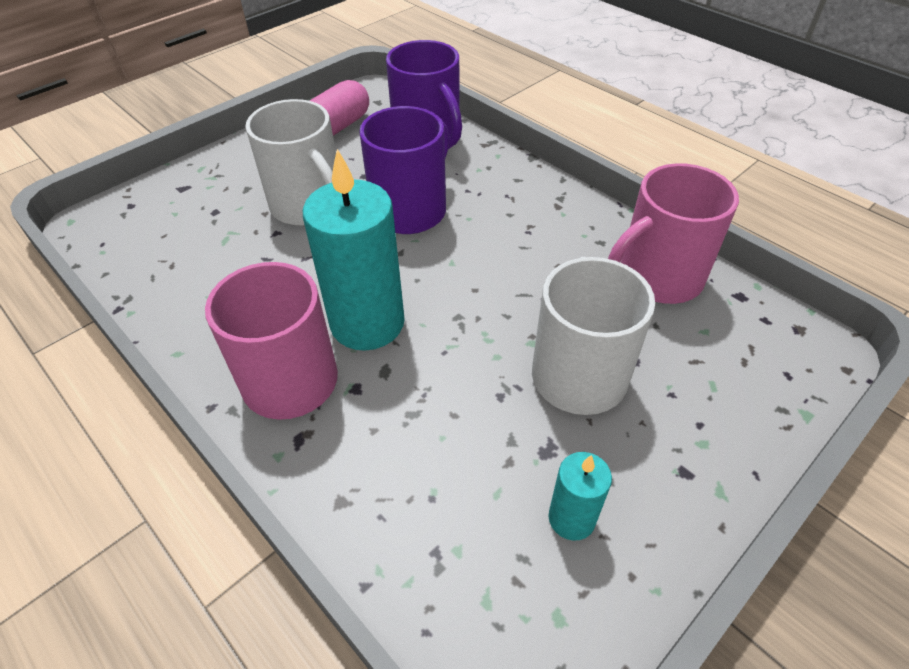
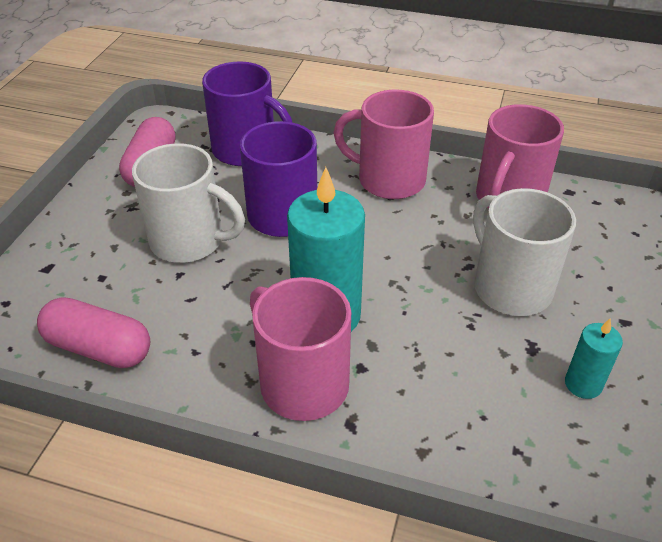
camera: 30 degrees left, 5 degrees down
none -> pink capsule [37,298,150,368]
none -> pink mug [333,90,434,199]

